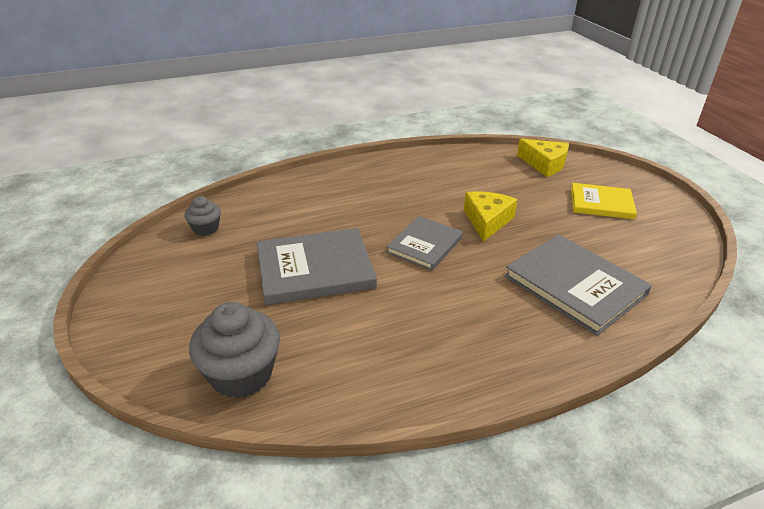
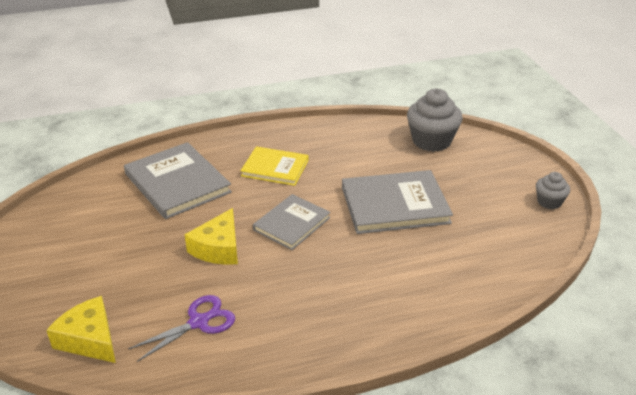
camera: 175 degrees left, 0 degrees up
grey cupcake [185,196,221,236] -> grey cupcake moved to [536,172,570,209]
yellow book [571,183,637,220] -> yellow book moved to [241,146,308,186]
none -> purple scissors [128,295,235,362]

